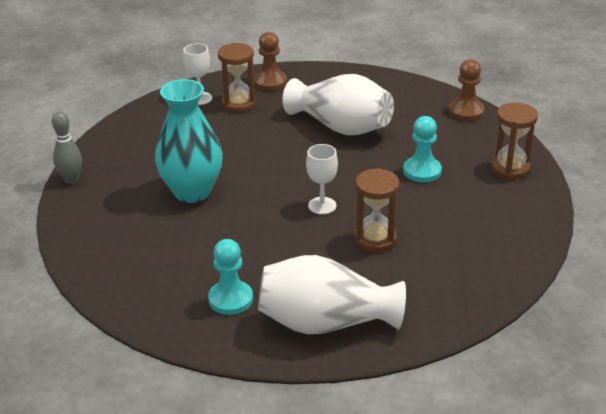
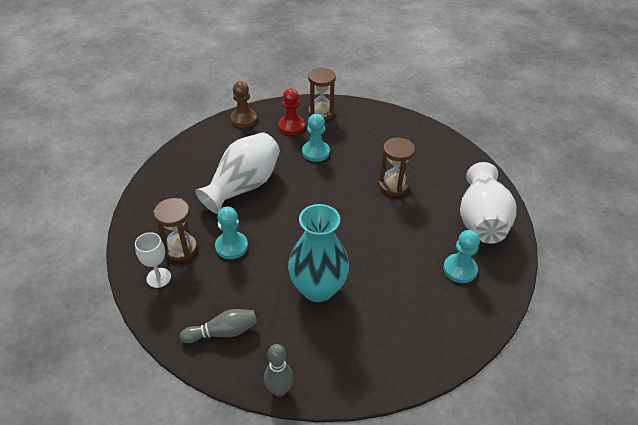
camera: 85 degrees left, 10 degrees up
brown pawn [254,32,287,91] -> none
white goblet [306,144,338,215] -> none
none -> grey bowling pin [180,309,257,343]
none -> turquoise pawn [215,207,248,259]
none -> red pawn [278,88,305,135]

